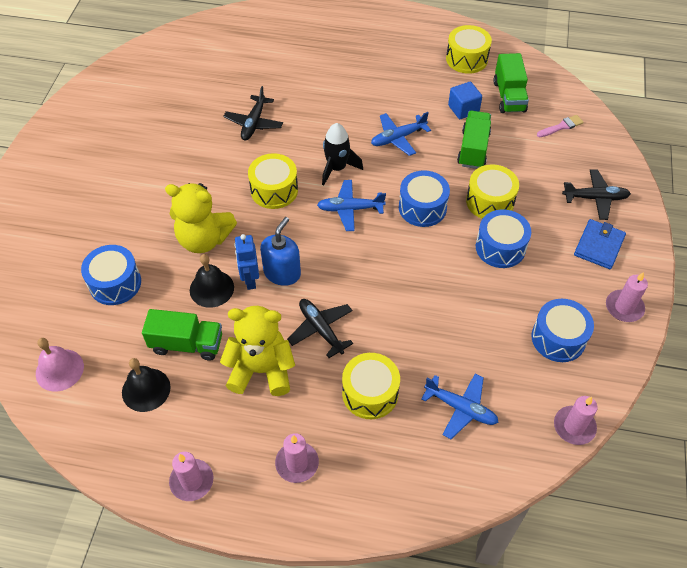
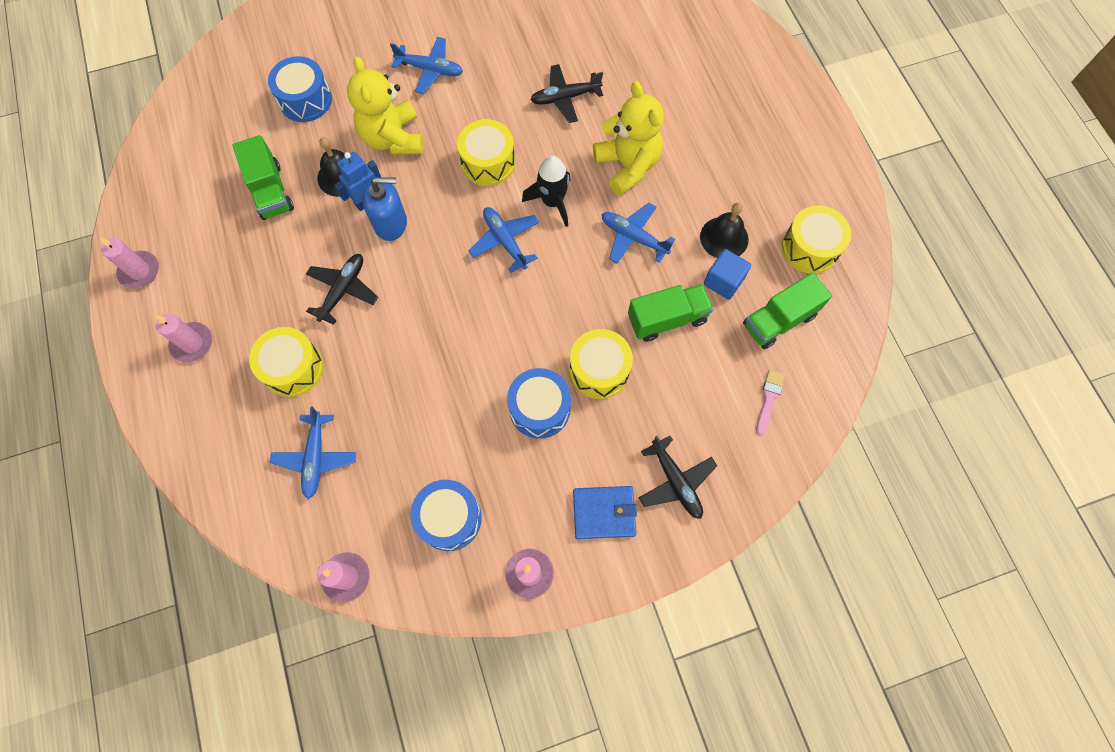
camera: 60 degrees right, 15 degrees up
pink bell [36,338,84,392] -> none
black bell [122,358,171,412] -> black bell moved to [700,203,749,258]
yellow teddy bear [220,306,295,396] -> yellow teddy bear moved to [593,81,664,196]
blue drum [399,170,450,227] -> none
pink brush [537,115,584,137] -> pink brush turned 105 degrees counterclockwise [756,370,785,436]
none -> blue plane [390,37,463,94]

